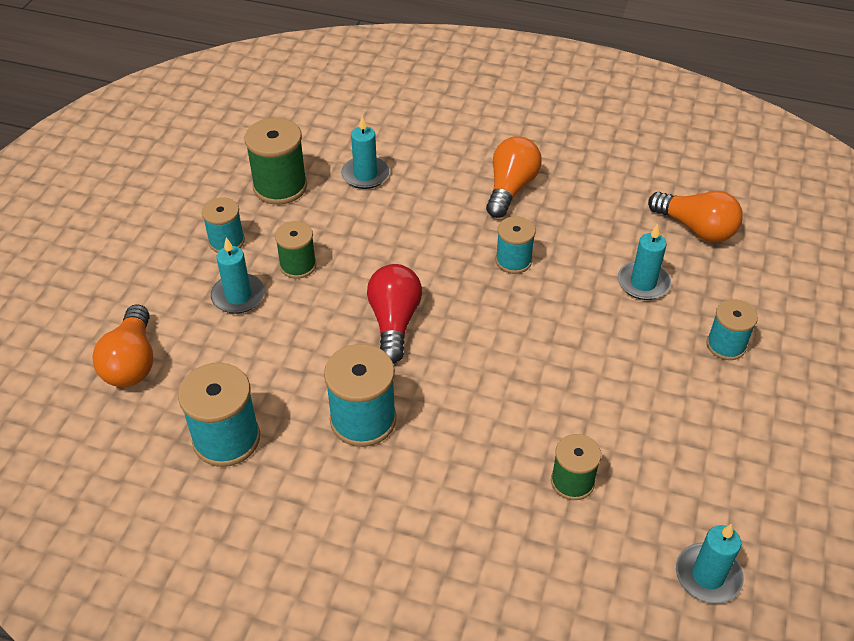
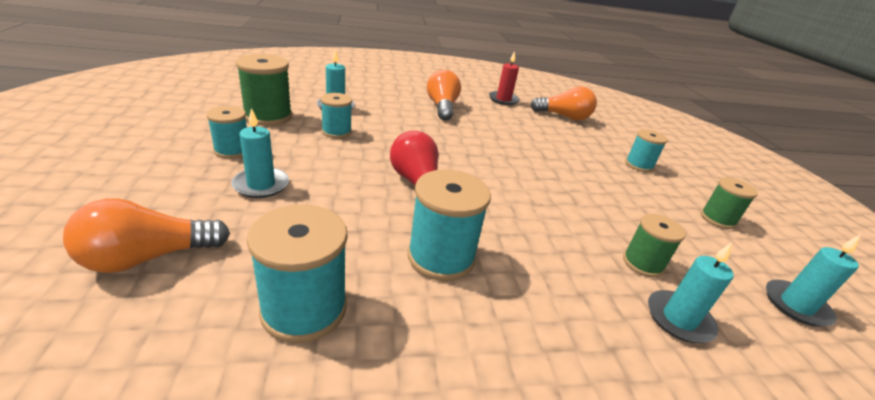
camera: 30 degrees left, 15 degrees down
orange light bulb [92,304,153,387] -> orange light bulb turned 90 degrees clockwise [63,198,230,273]
green spool [275,221,317,279] -> green spool moved to [701,177,758,229]
turquoise spool [496,216,535,274] -> turquoise spool moved to [321,93,352,138]
turquoise candle [618,224,671,300] -> turquoise candle moved to [648,243,734,343]
none -> red candle [489,51,520,105]

